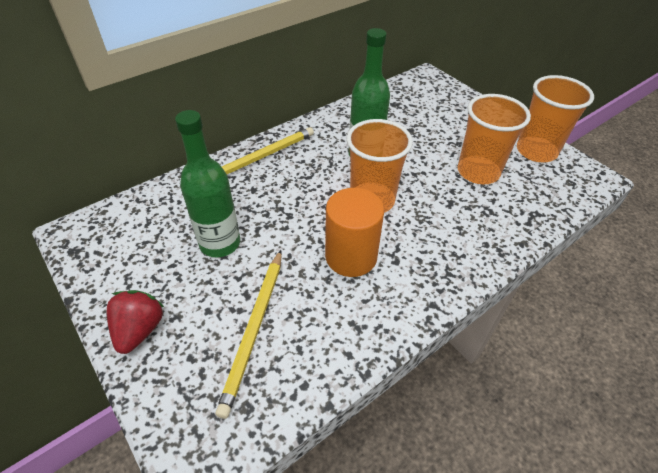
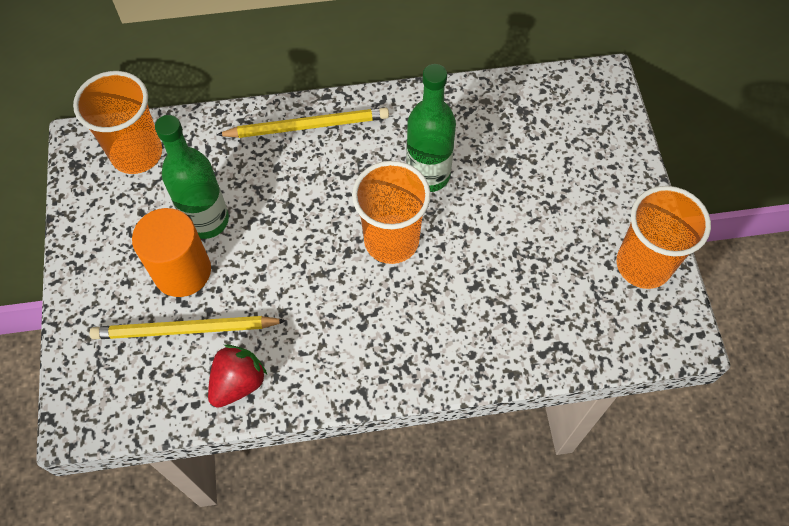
camera: 30 degrees right, 15 degrees up
red strawberry [106,290,164,354] -> red strawberry moved to [208,345,267,408]
yellow pencil [215,250,282,419] -> yellow pencil turned 45 degrees clockwise [90,316,287,339]
orange cylinder [325,188,384,277] -> orange cylinder moved to [132,208,211,297]
orange cup [458,94,531,184] -> orange cup moved to [73,71,162,174]

